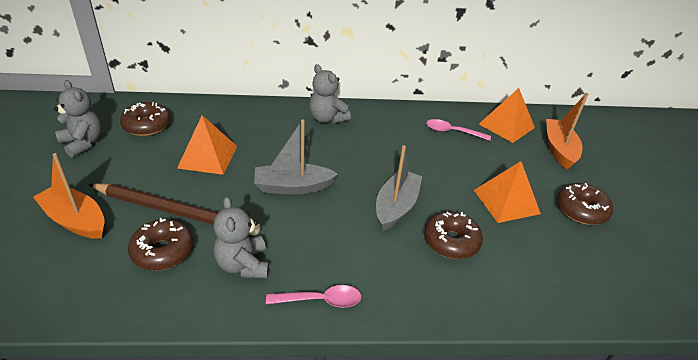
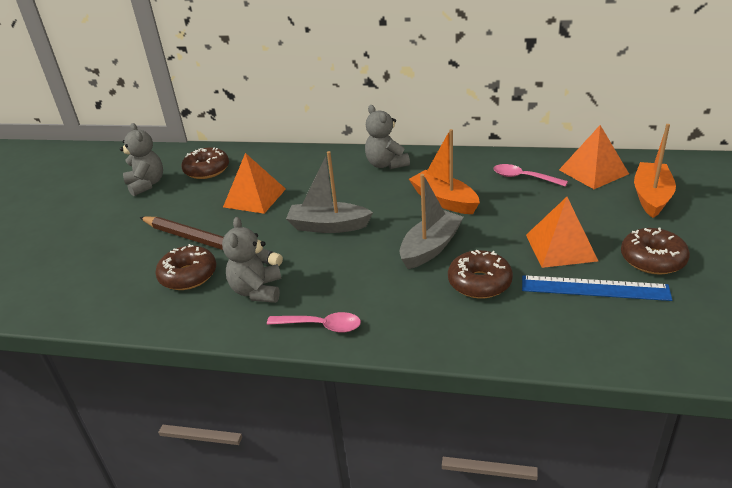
camera: 20 degrees right, 5 degrees down
orange boat [33,153,105,239] -> orange boat moved to [409,129,480,214]
none -> blue ruler [522,275,672,301]

